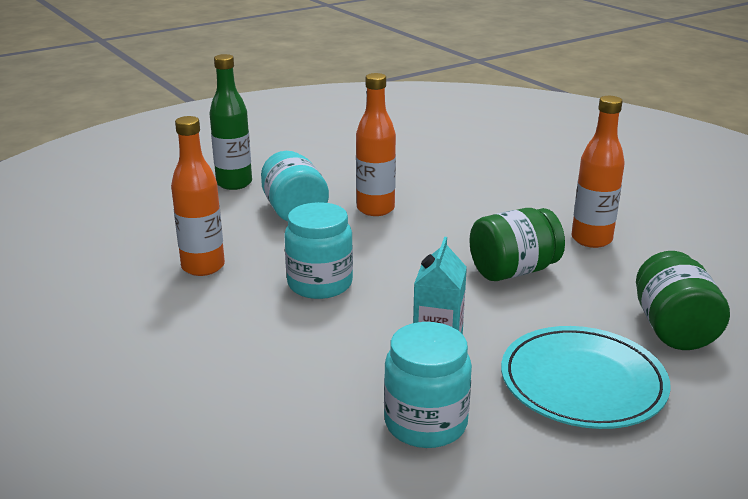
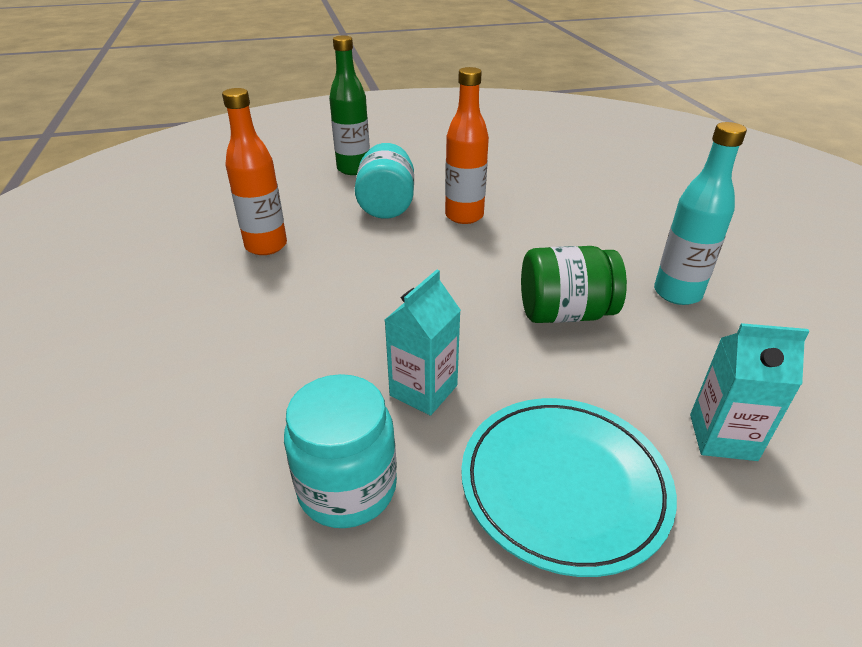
camera: 20 degrees right, 10 degrees up
turquoise jar [284,202,353,299] -> none
orange bottle [572,96,625,248] -> turquoise bottle [654,122,747,305]
green jar [636,251,730,350] -> turquoise carton [690,323,810,461]

